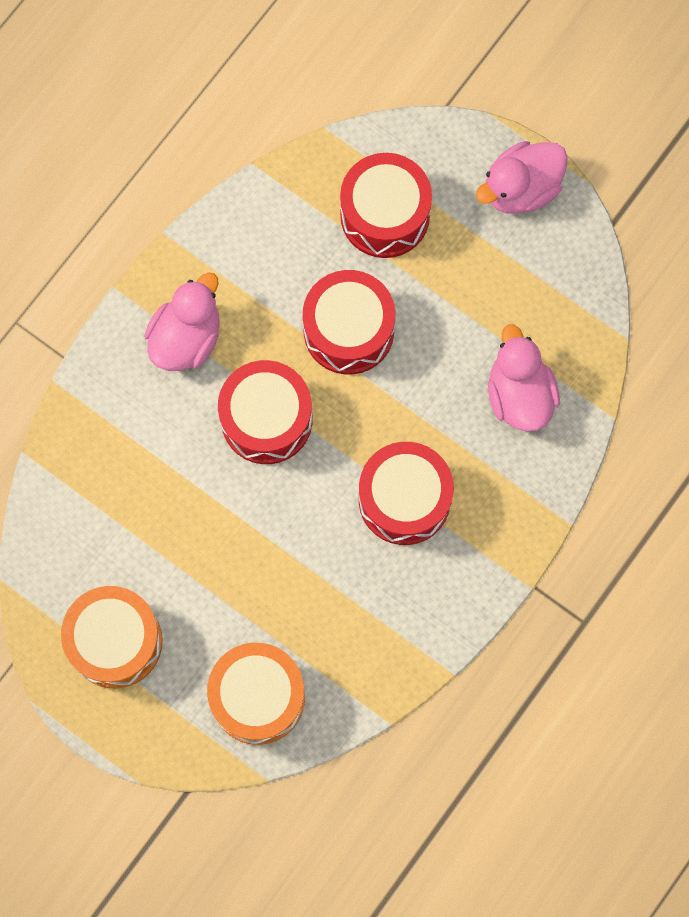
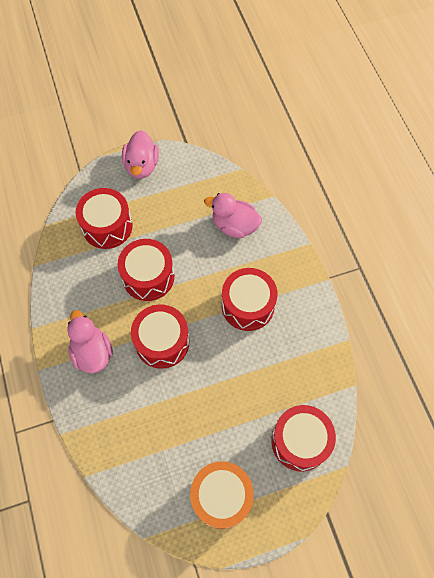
camera: 55 degrees left, 10 degrees down
orange drum [207,643,305,745] -> red drum [271,405,336,472]

